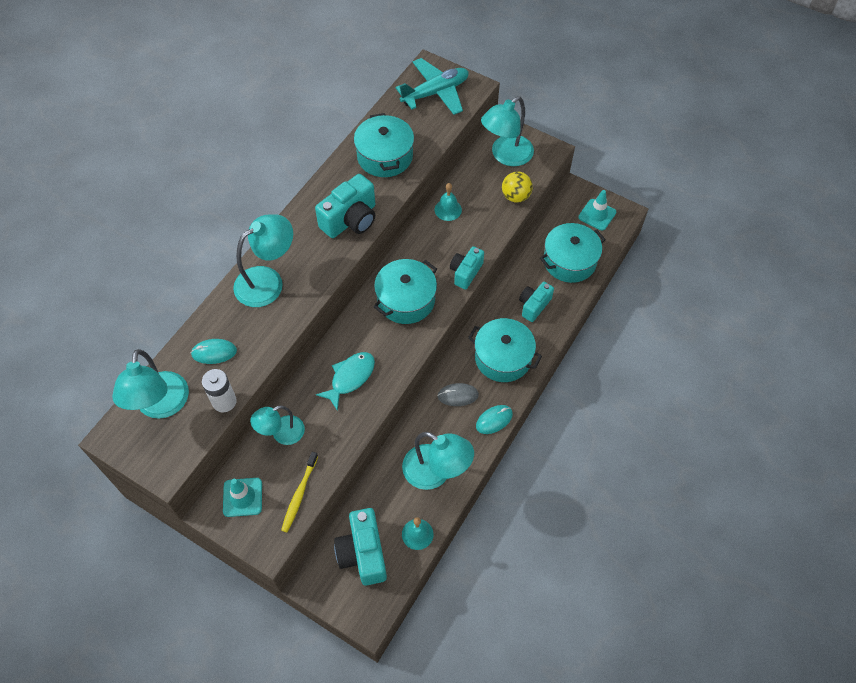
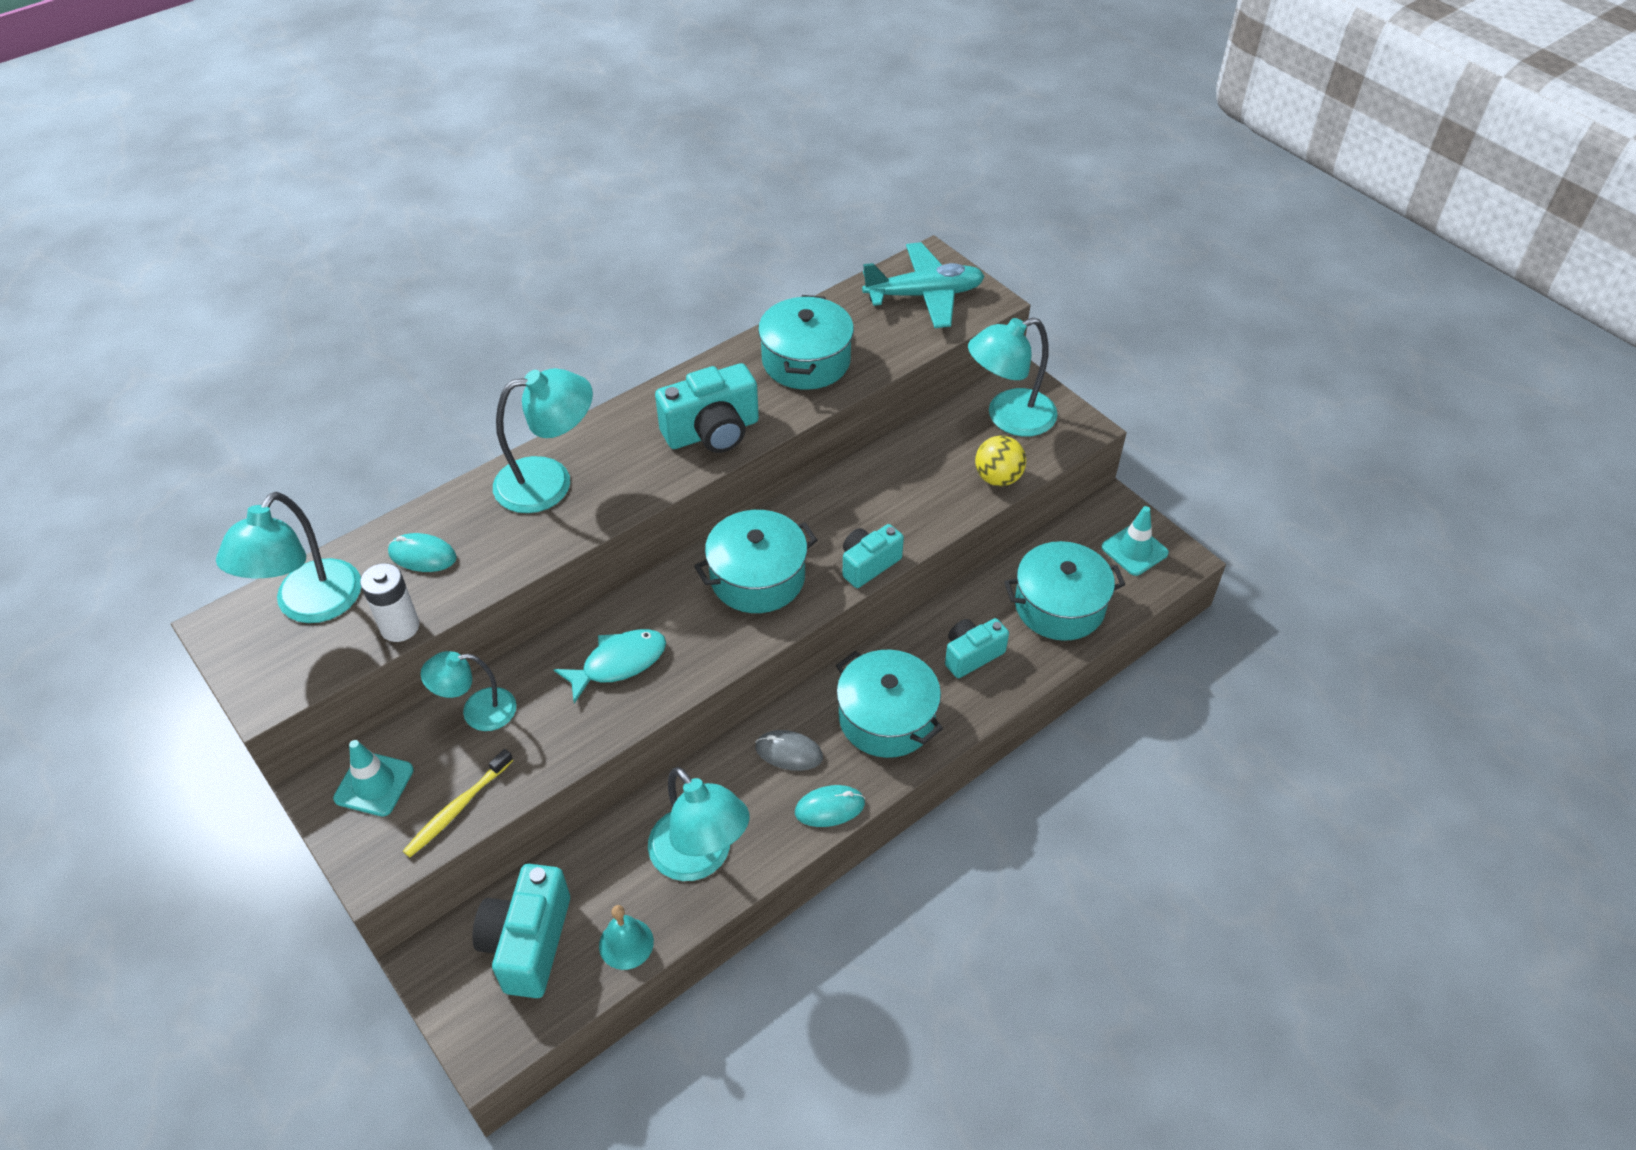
camera: 20 degrees right, 10 degrees down
turquoise bell [435,183,462,221] -> none

